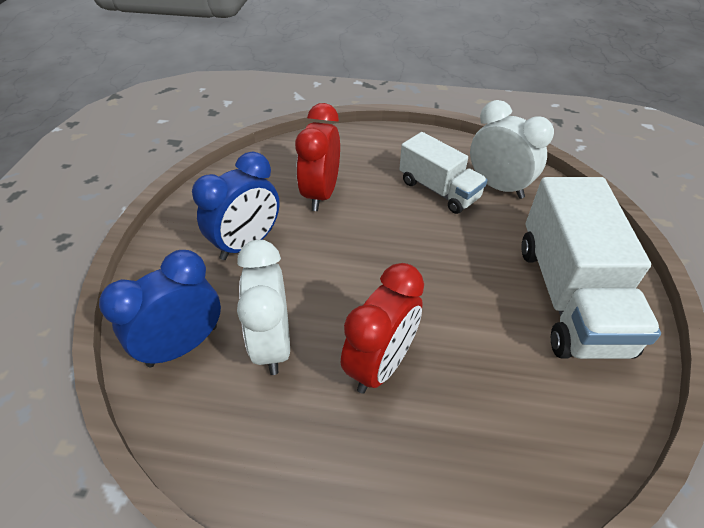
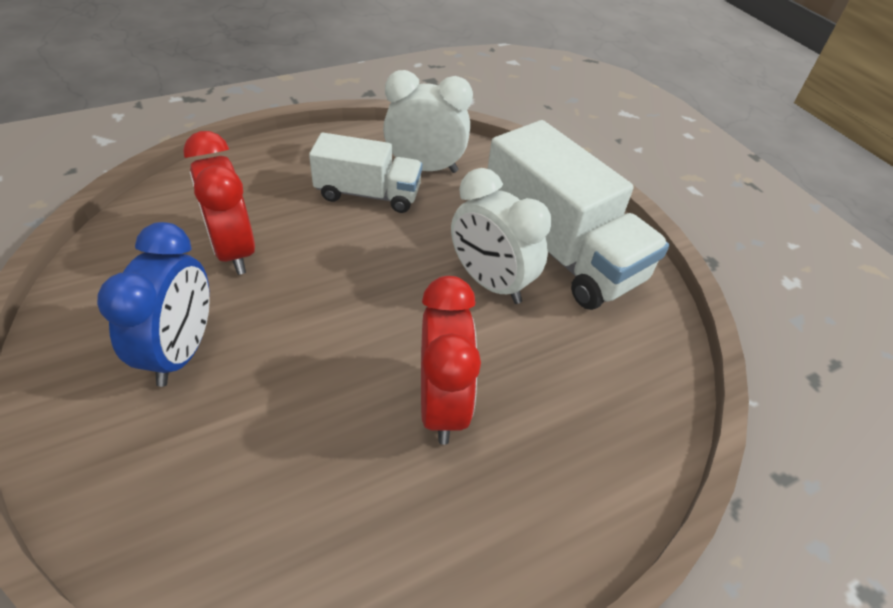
camera: 40 degrees left, 0 degrees up
blue clock [99,250,221,367] -> none
white clock [237,240,290,375] -> white clock moved to [451,168,551,304]

